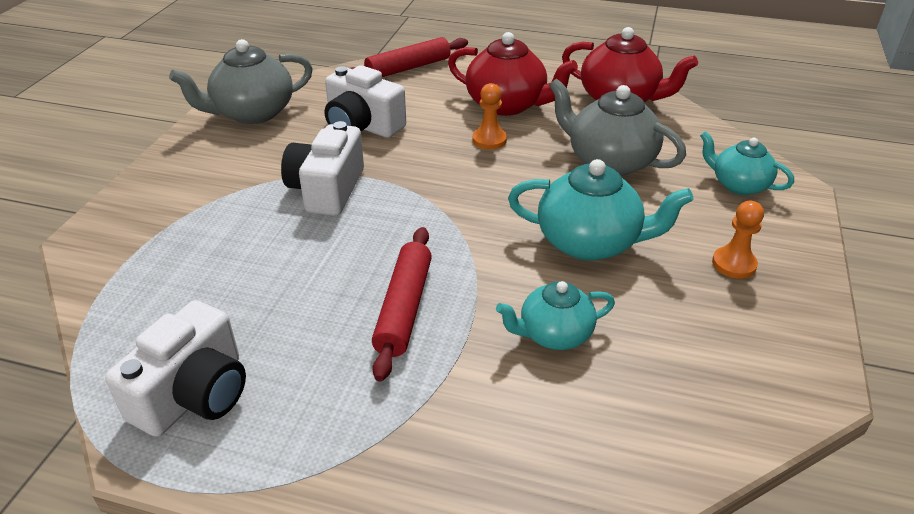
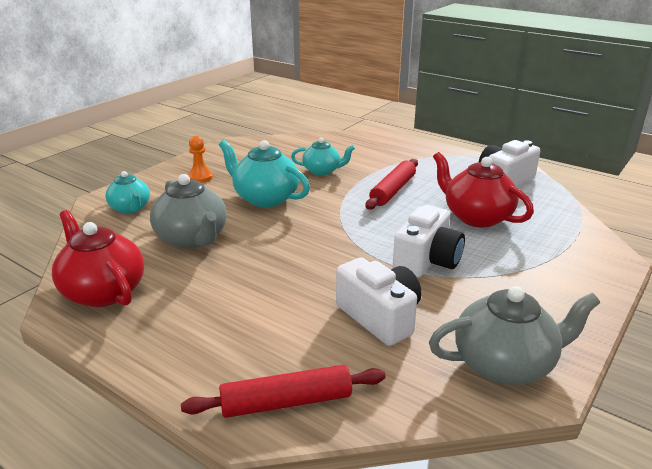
camera: 160 degrees left, 10 degrees down
red teapot [448,32,578,116] -> red teapot moved to [433,152,534,228]
orange pawn [472,83,507,150] -> none

